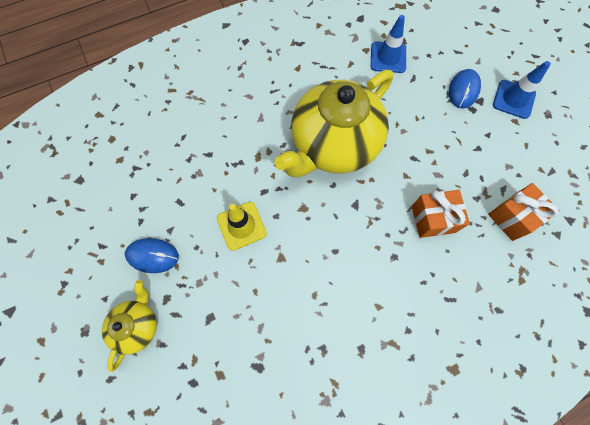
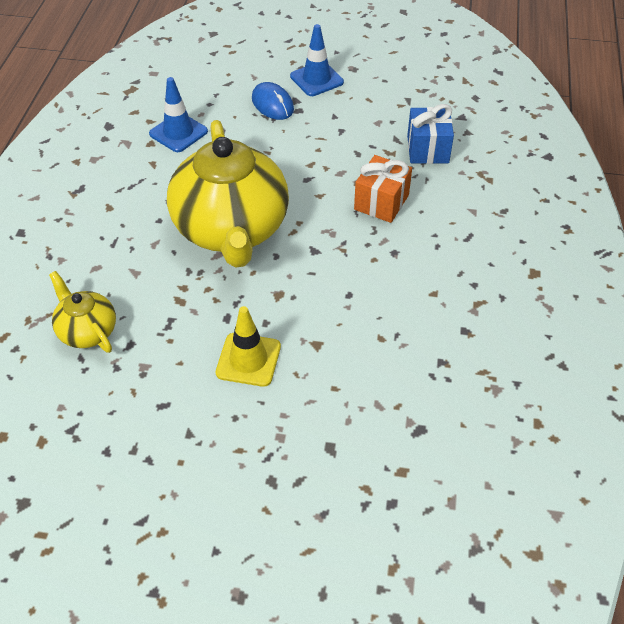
camera: 55 degrees left, 20 degrees down
yellow teapot [102,280,157,372] -> yellow teapot moved to [49,271,116,353]
blue mouse [125,238,179,273] -> none
orange gift [488,183,560,241] -> blue gift [407,104,454,164]

